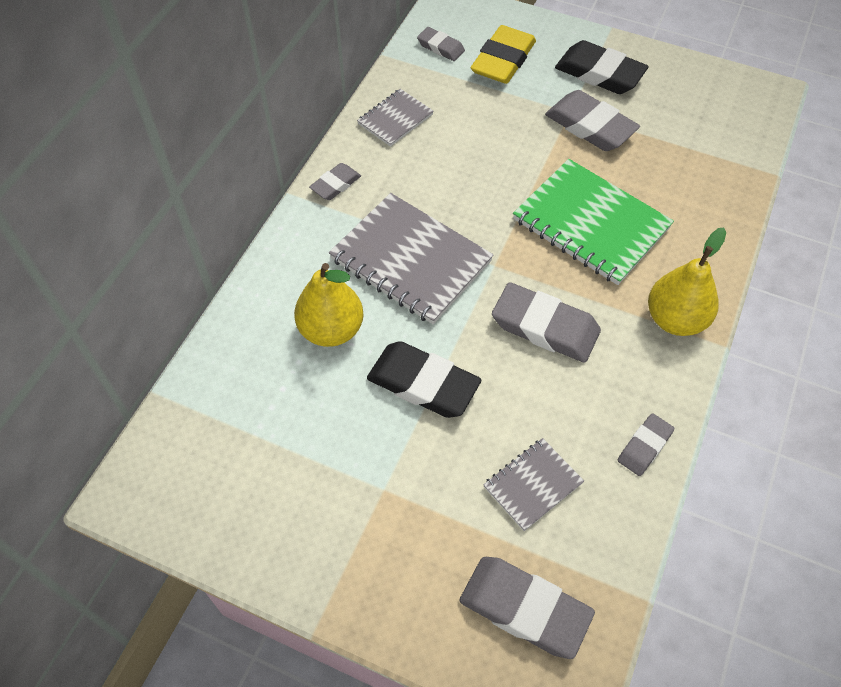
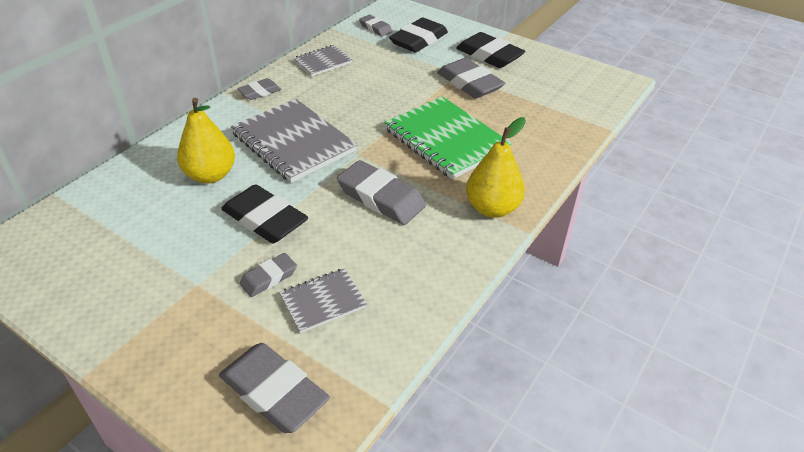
camera: 10 degrees right, 15 degrees down
yellow eraser [471,25,536,84] -> black eraser [389,18,448,53]
grey eraser [618,413,674,476] -> grey eraser moved to [239,253,297,297]

